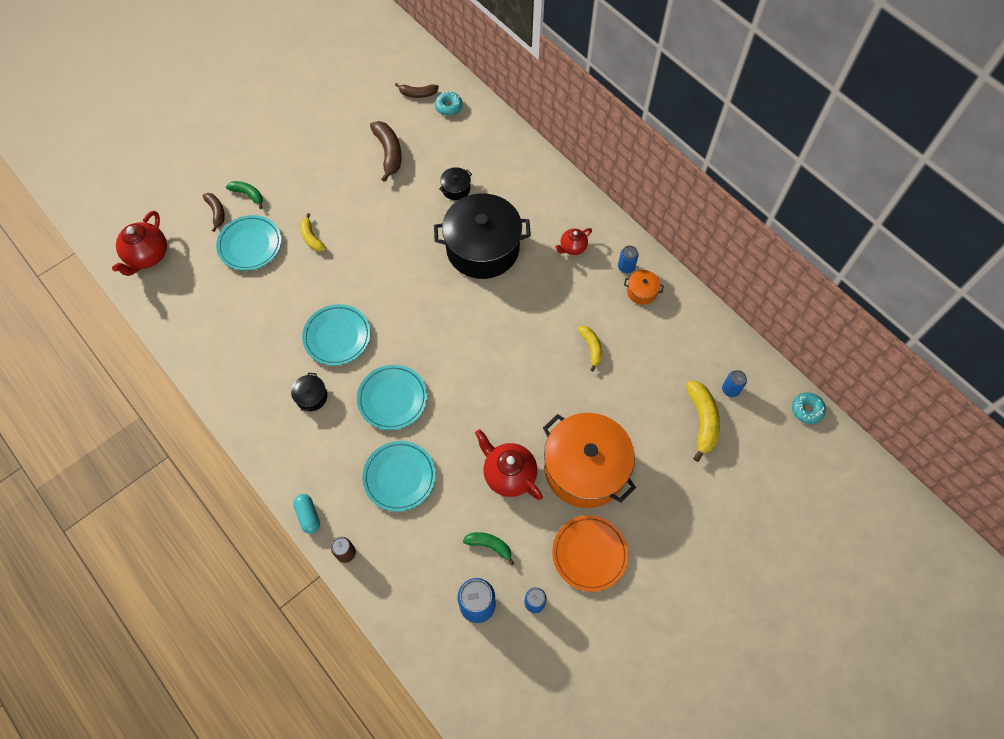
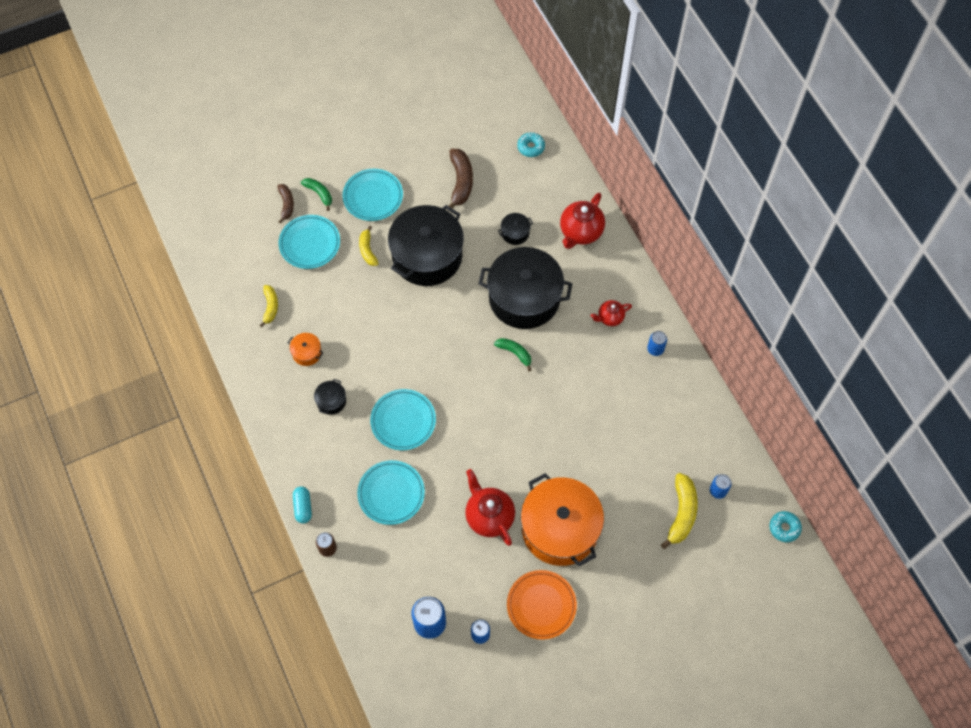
camera: 15 degrees right, 0 degrees up
red teapot [112,211,167,276] -> red teapot moved to [560,193,605,249]
turquoise plate [302,304,371,366] -> turquoise plate moved to [342,169,403,221]
brown banana [395,83,439,98] -> none
green banana [463,532,514,565] -> green banana moved to [494,338,531,371]
yellow banana [577,326,602,371] -> yellow banana moved to [259,285,278,327]
orange pot [624,270,664,305] -> orange pot moved to [288,333,323,366]
none -> black pot [388,205,464,286]

